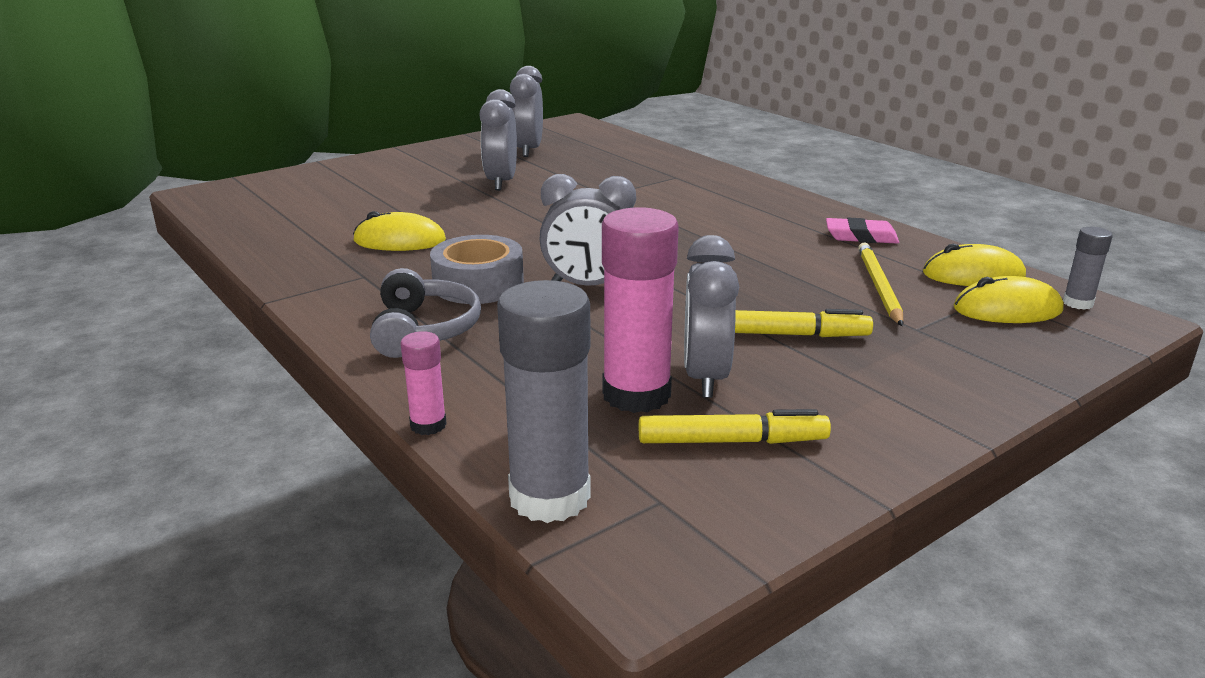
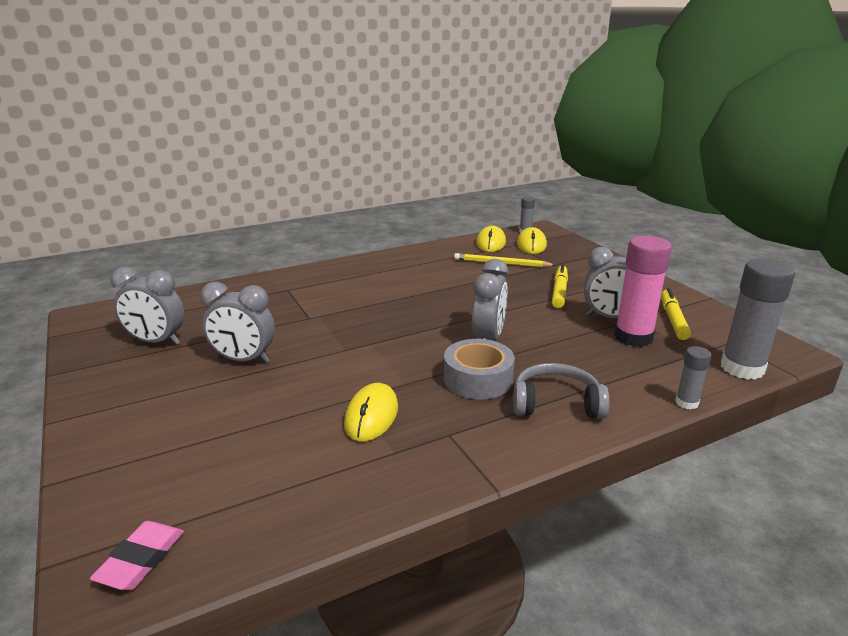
camera: 80 degrees left, 0 degrees up
pink glue stick [400,331,447,435] -> grey glue stick [675,346,711,410]
pink eraser [826,218,899,244] -> pink eraser moved to [90,521,184,590]

